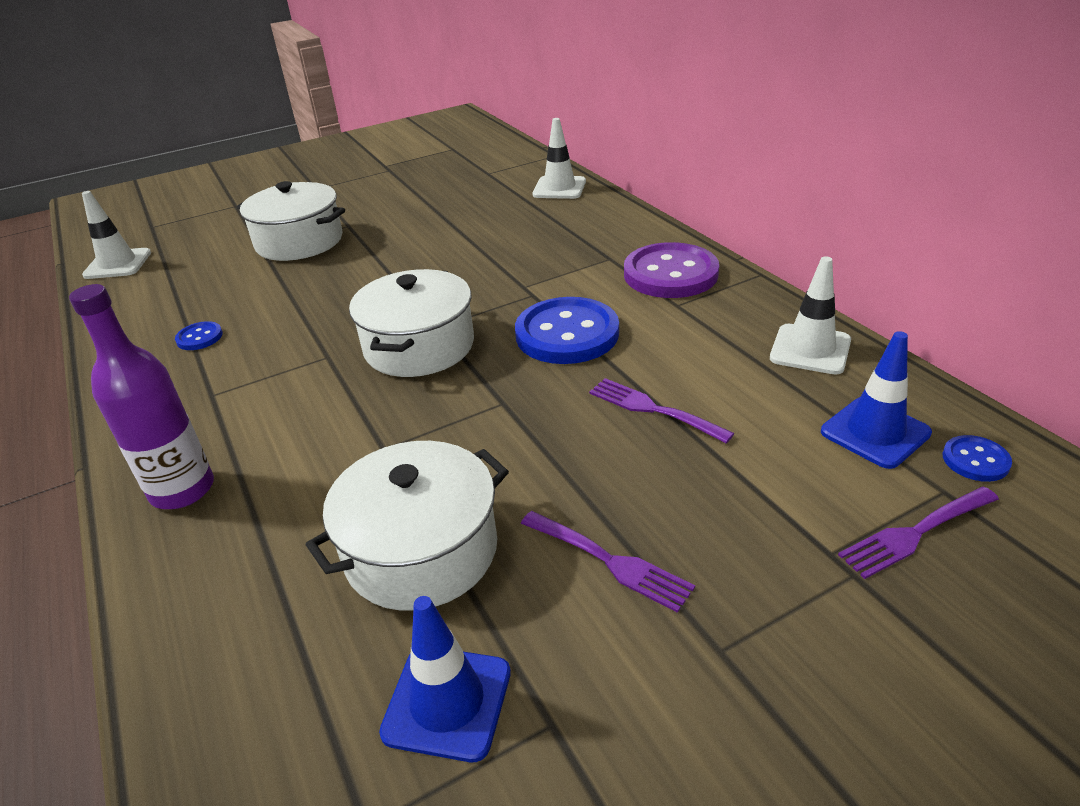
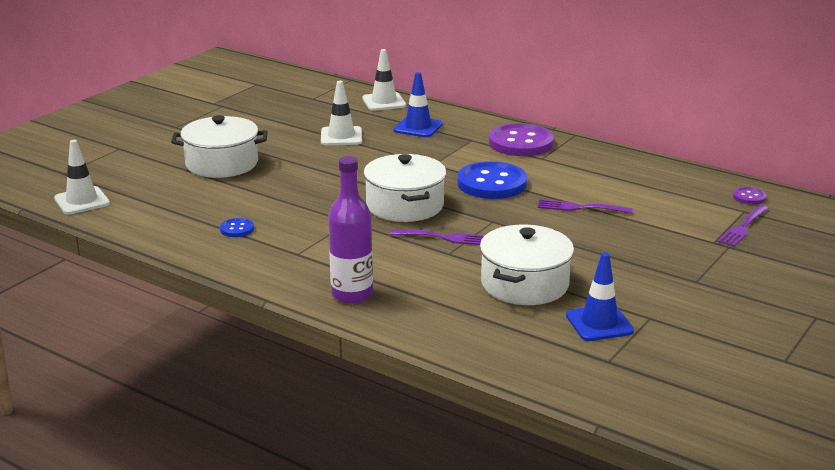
camera: 30 degrees left, 10 degrees down
purple fork [521,511,695,613] -> purple fork moved to [390,229,485,245]
white traffic cone [770,256,851,374] -> white traffic cone moved to [321,81,362,145]
blue traffic cone [821,331,932,469] -> blue traffic cone moved to [394,72,443,137]
blue button [943,435,1012,482] -> purple button [733,187,766,205]

